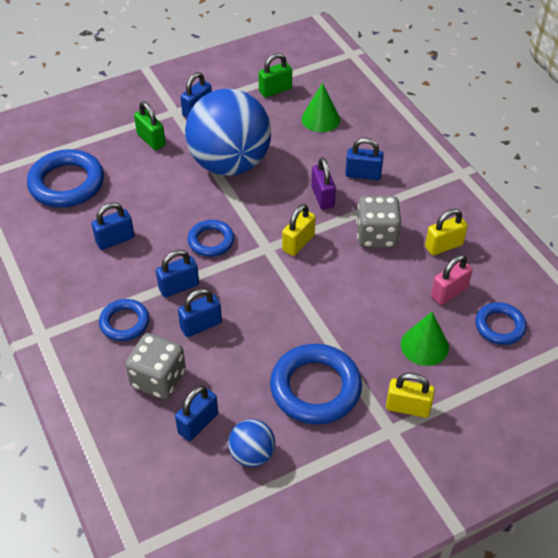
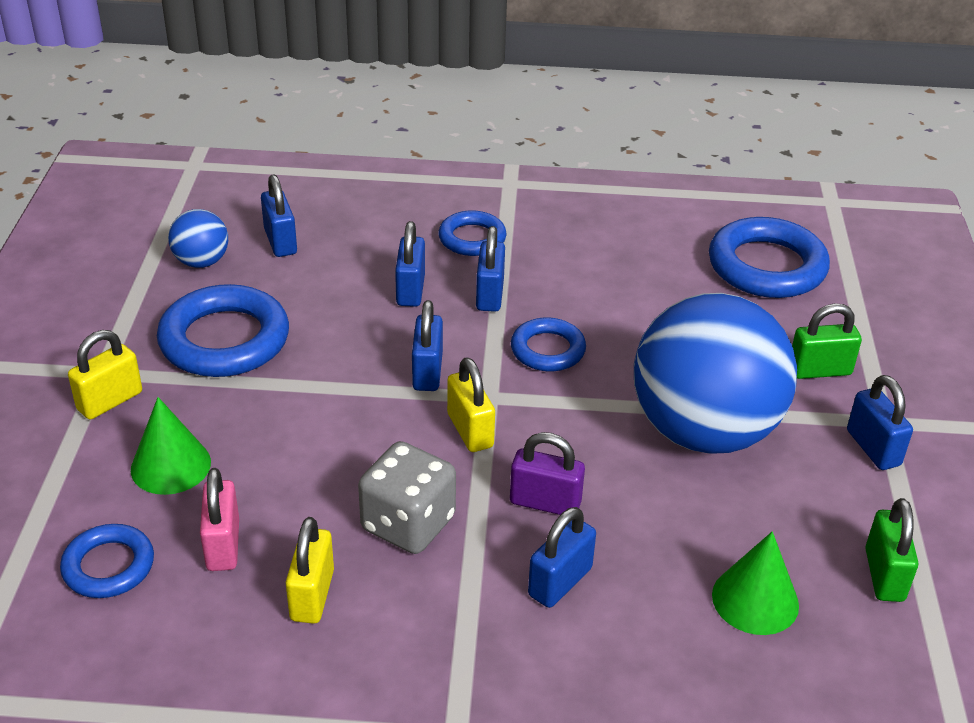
camera: 120 degrees right, 10 degrees down
blue padlock [92,202,135,250] -> blue padlock moved to [412,300,443,391]
grey dice [125,333,186,399] -> none

